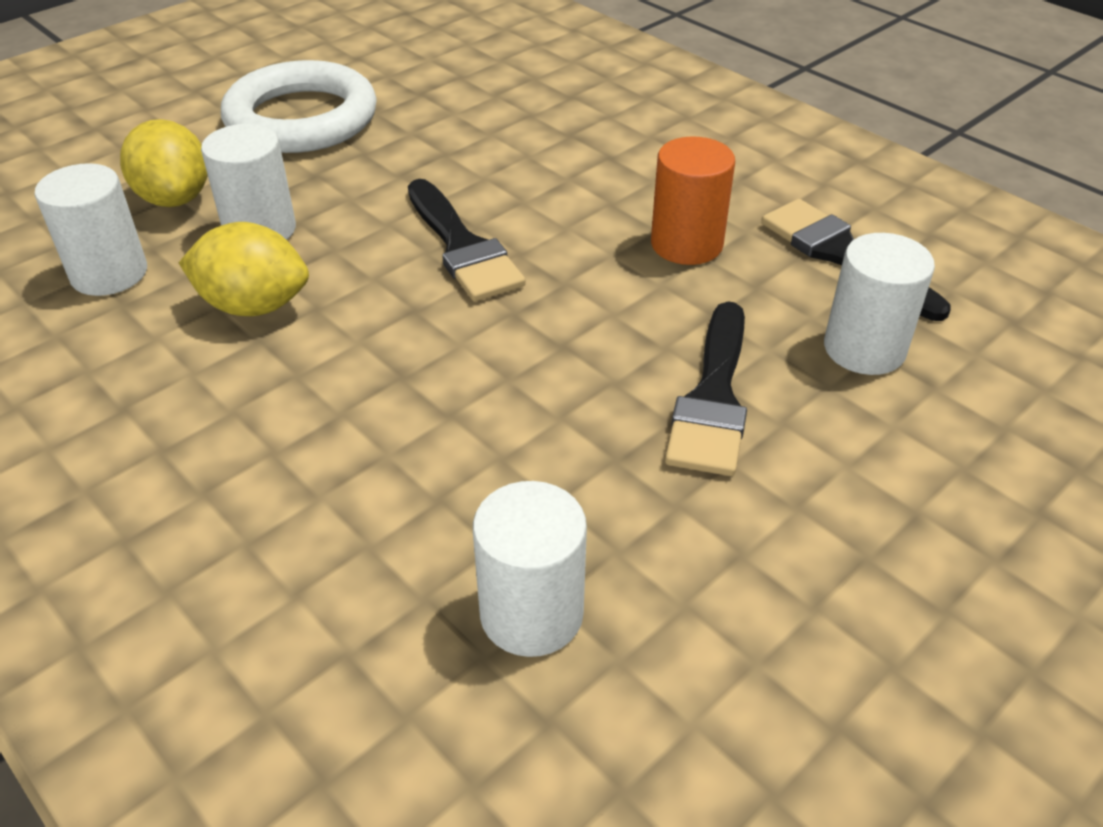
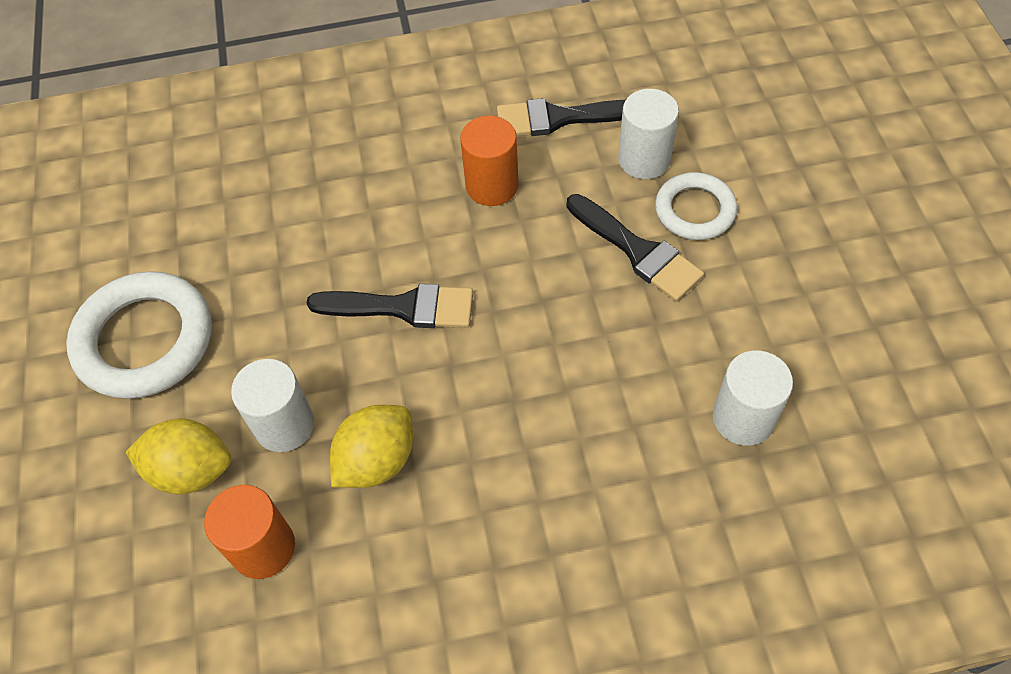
camera: 55 degrees left, 15 degrees up
white cylinder [35,163,147,296] -> orange cylinder [204,485,295,579]
none -> white ring [655,172,737,240]

